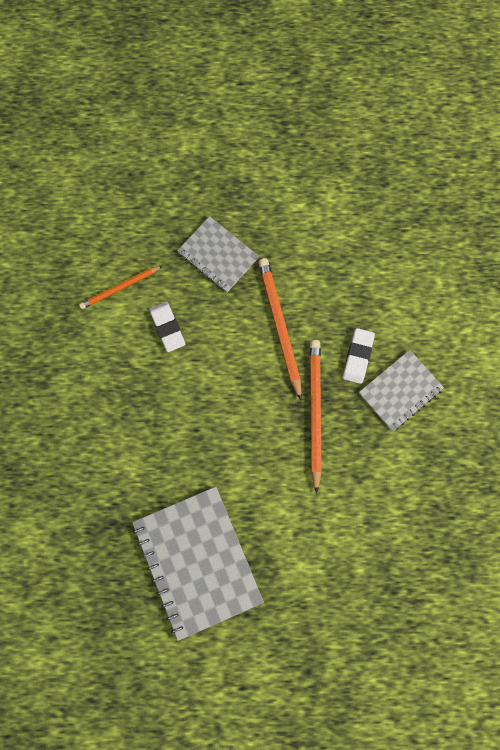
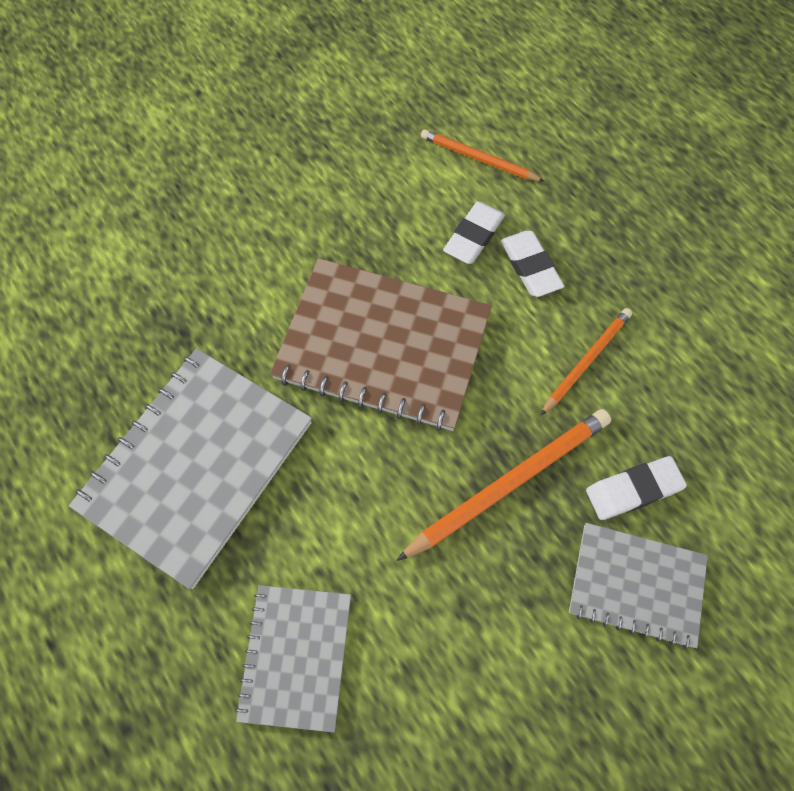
camera: 55 degrees right, 10 degrees down
grey notebook [177,216,259,292] -> grey notebook moved to [235,585,351,733]
orange pencil [258,258,302,400] -> orange pencil [540,308,632,416], size x0.62
none -> brown notebook [270,258,492,431]
none -> white eraser [501,231,564,297]

